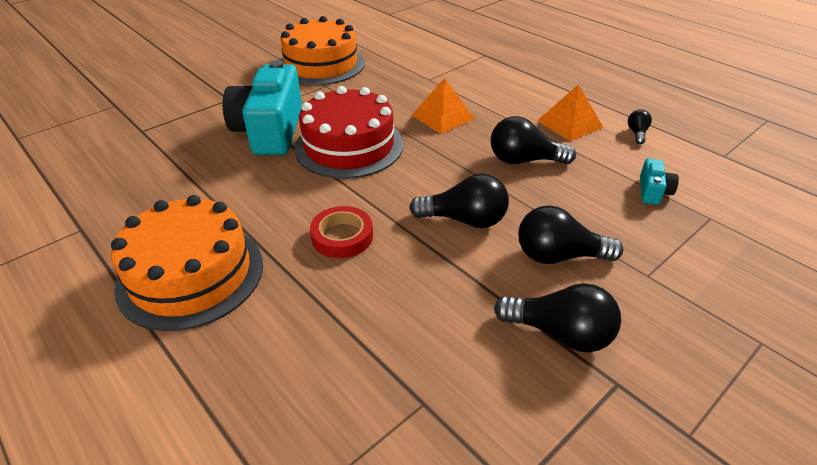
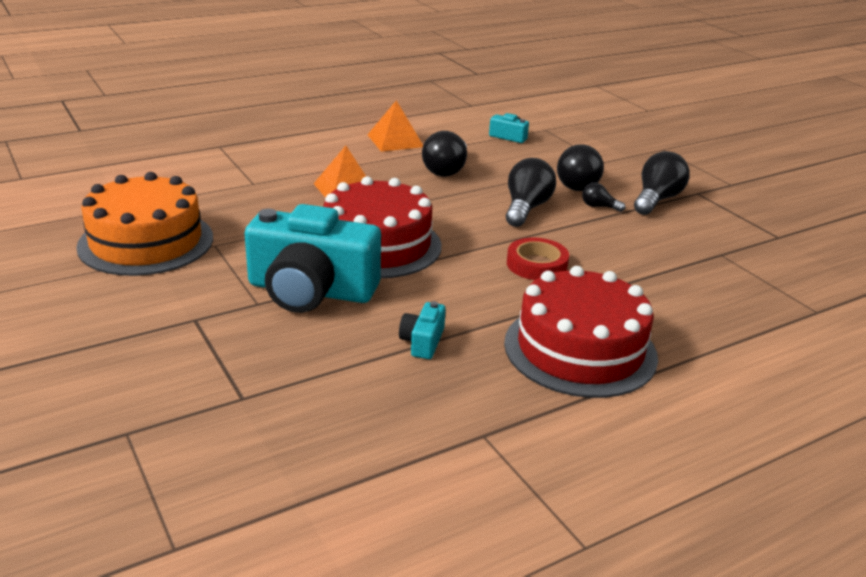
camera: 80 degrees left, 10 degrees down
orange cake [111,195,263,331] -> red cake [504,266,658,398]
black light bulb [628,109,652,144] -> black light bulb moved to [582,182,625,212]
none -> turquoise camera [399,301,446,359]

